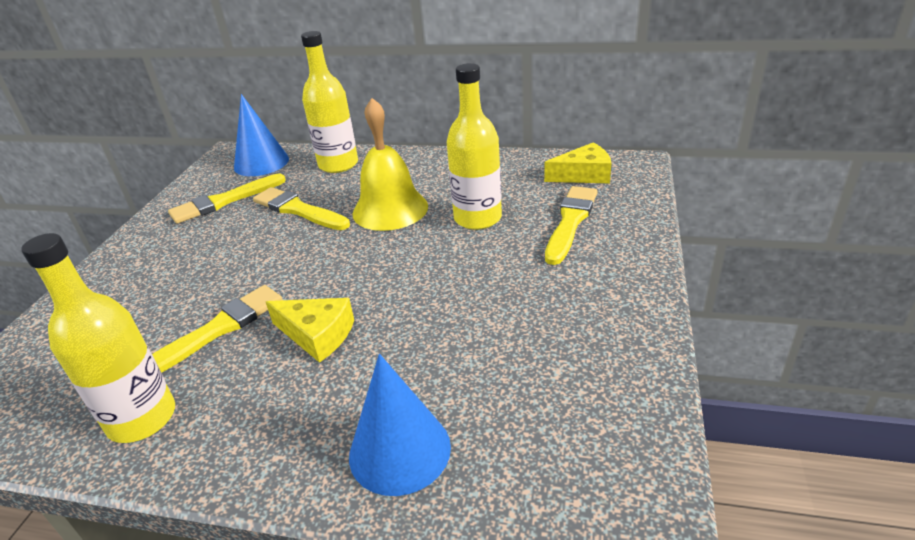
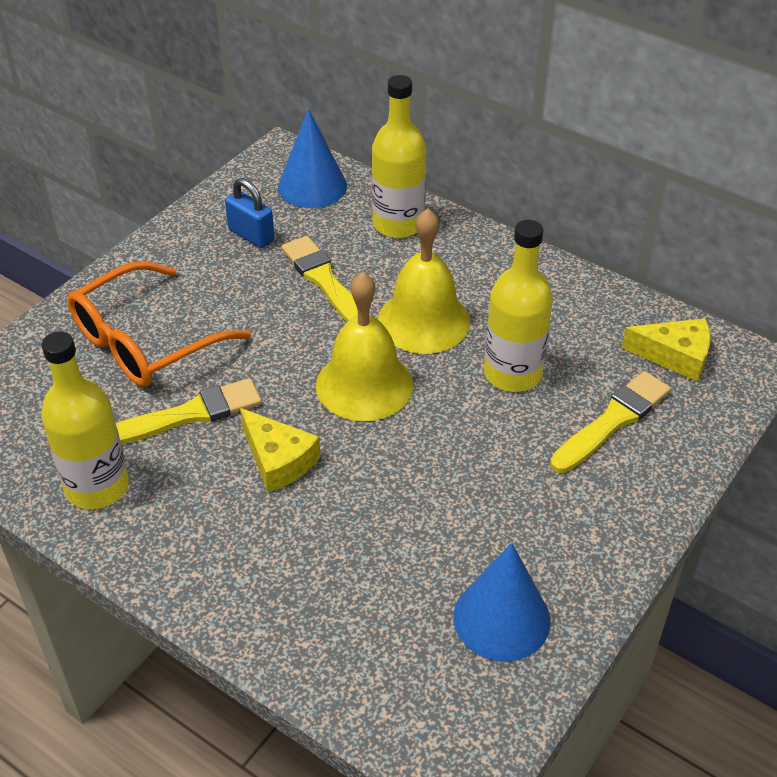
camera: 20 degrees right, 10 degrees up
yellow brush [168,173,286,224] -> blue padlock [225,178,274,248]
blue cone [349,354,451,496] -> blue cone moved to [453,543,550,662]
none -> orange glasses [67,261,251,387]
none -> yellow bell [316,272,413,421]

